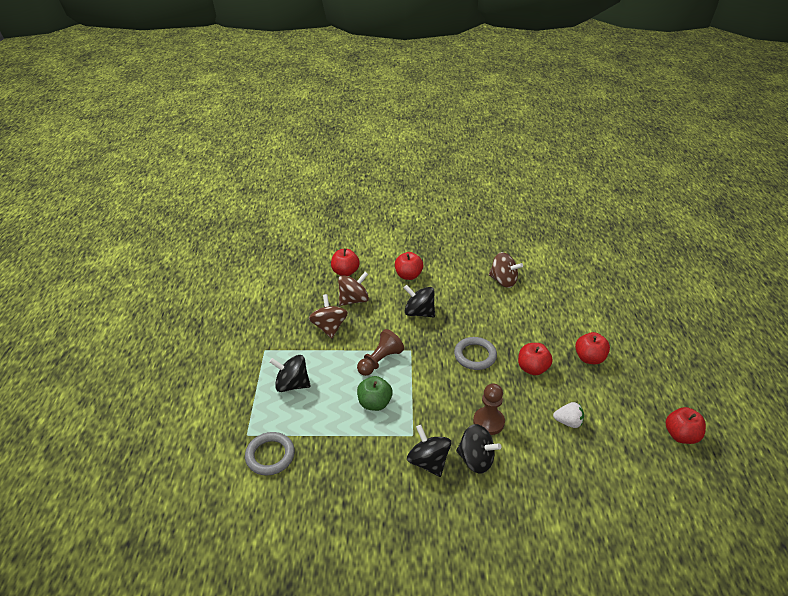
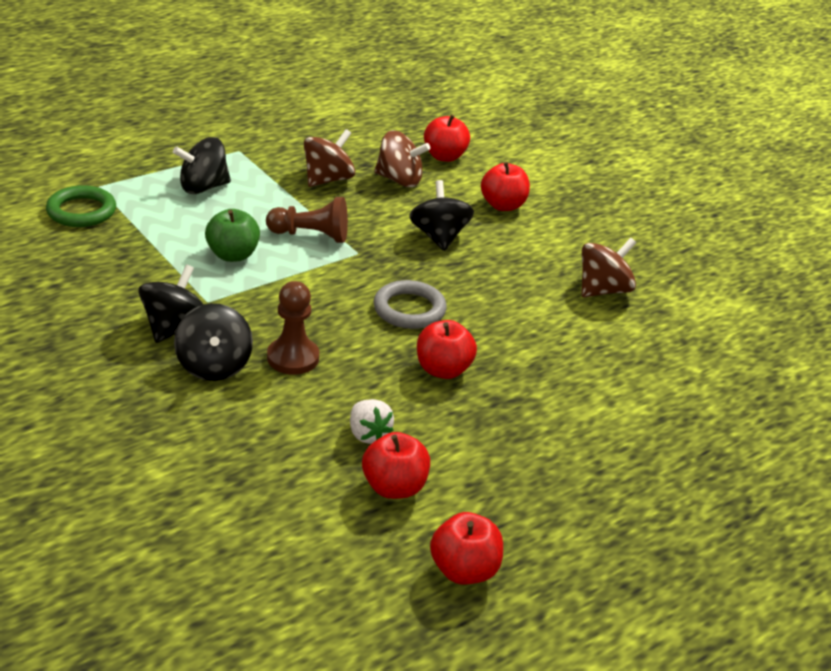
camera: 50 degrees right, 5 degrees down
grey ring [245,432,295,476] -> green ring [46,185,116,227]
black spinning top [269,355,311,392] -> black spinning top turned 90 degrees counterclockwise [173,137,231,194]
brown spinning top [489,252,523,288] -> brown spinning top turned 120 degrees counterclockwise [581,238,636,297]
red apple [575,332,610,364] -> red apple moved to [362,432,430,499]

